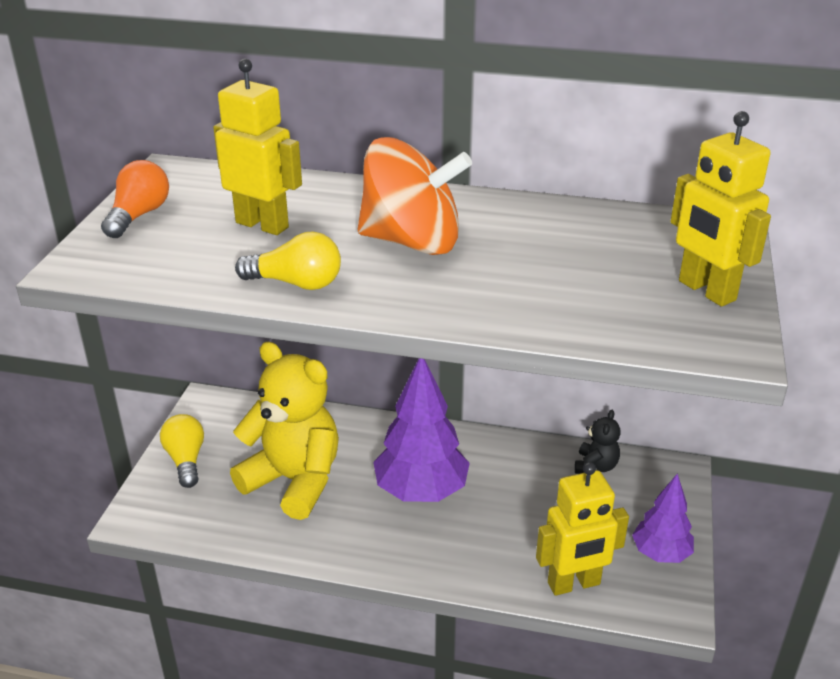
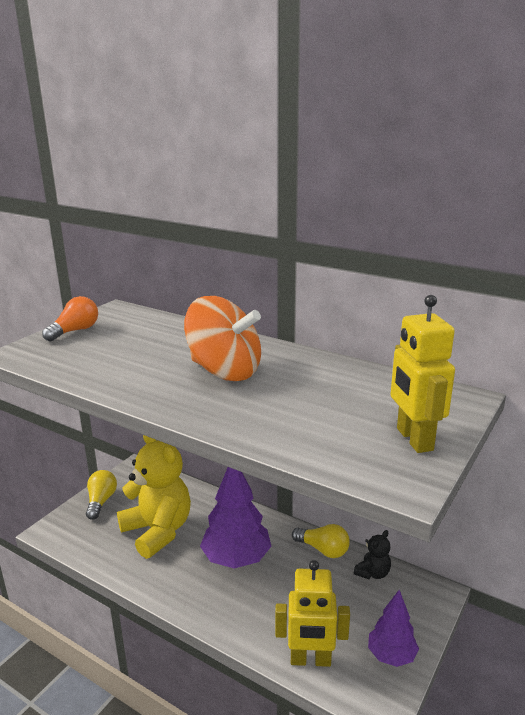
camera: 20 degrees right, 10 degrees down
yellow robot [213,58,302,235] -> none
yellow light bulb [235,231,341,290] -> yellow light bulb moved to [292,524,350,558]

